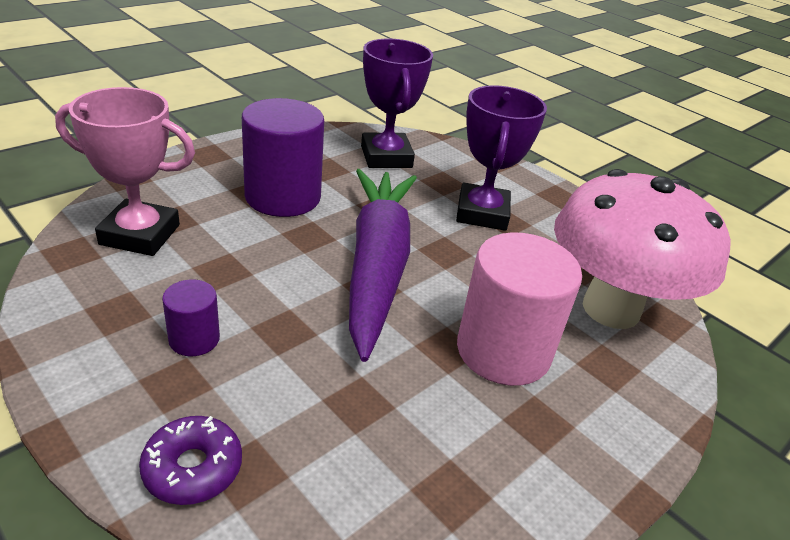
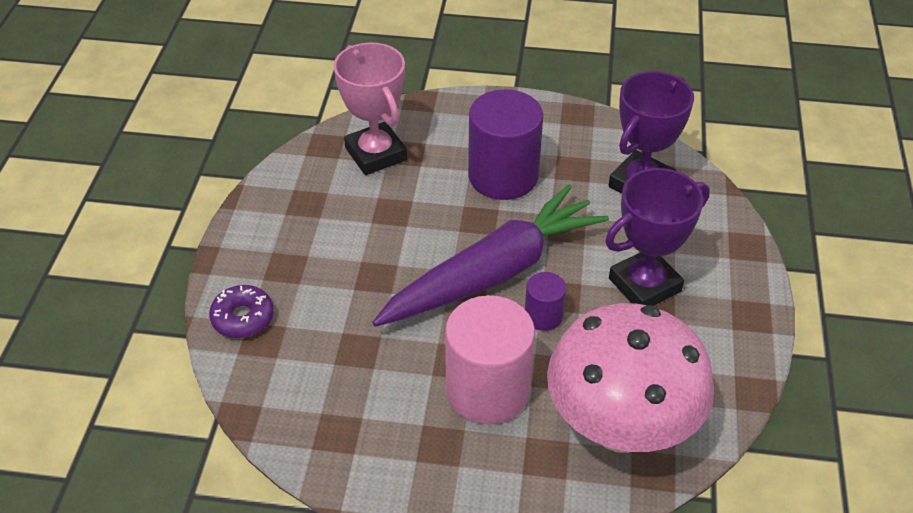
camera: 55 degrees right, 10 degrees up
purple cylinder [162,280,220,356] -> purple cylinder moved to [525,272,566,331]

